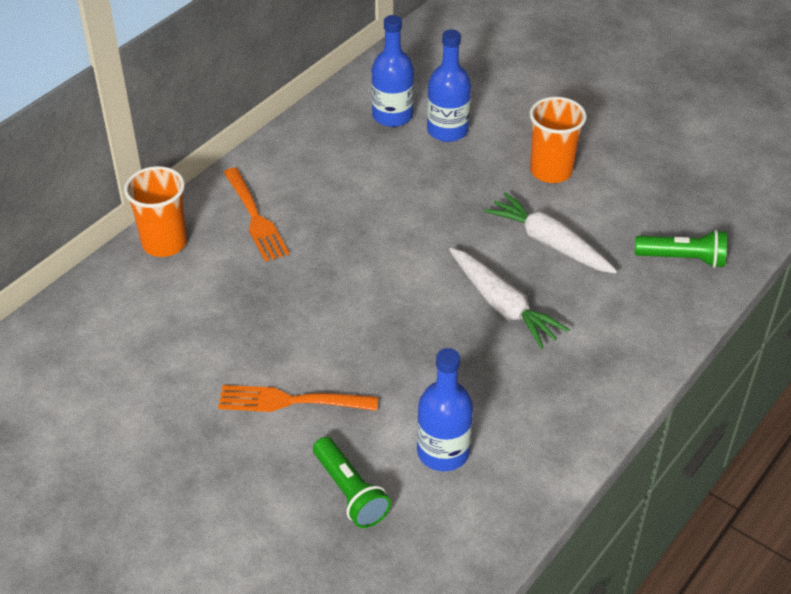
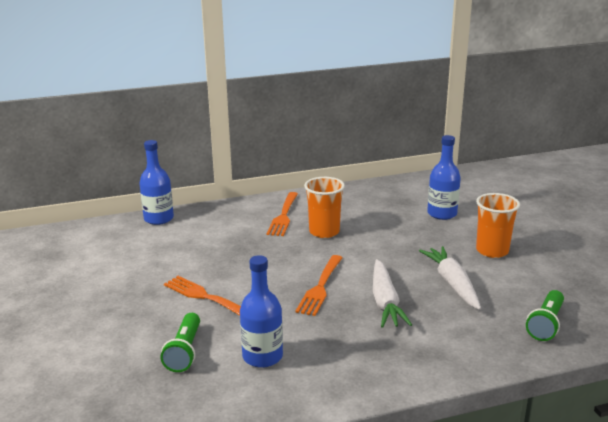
camera: 35 degrees right, 20 degrees down
orange cup [124,166,187,257] -> orange cup moved to [304,177,345,238]
blue bottle [371,15,414,127] -> blue bottle moved to [139,140,174,225]
green flashlight [635,230,727,268] -> green flashlight turned 75 degrees clockwise [526,290,564,341]
none -> orange fork [295,255,342,316]

